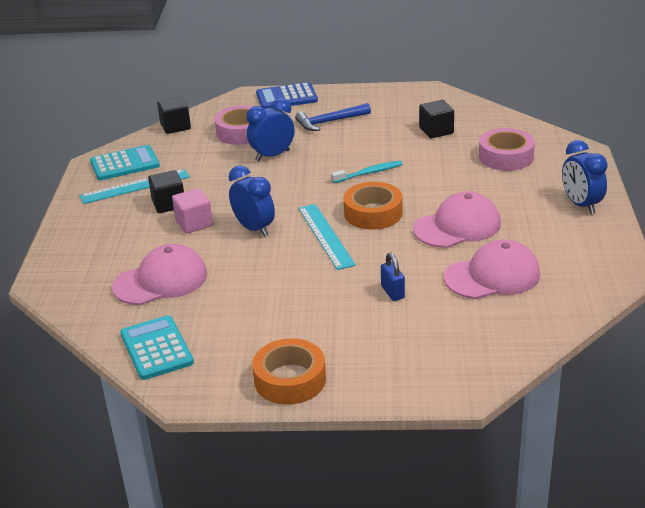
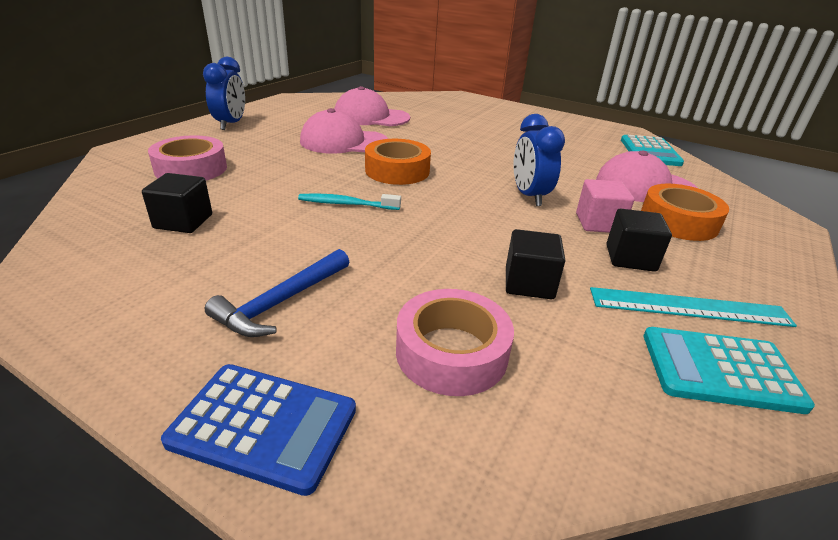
camera: 155 degrees left, 0 degrees up
black cube [157,96,191,134] -> black cube moved to [506,229,565,299]
blue clock [247,98,295,161] -> none
orange tape [252,338,326,404] -> orange tape moved to [641,184,729,241]
blue hammer [295,103,371,131] -> blue hammer turned 120 degrees clockwise [205,249,349,337]
turquoise ruler [298,204,356,270] -> none
blue padlock [381,253,405,301] -> none

